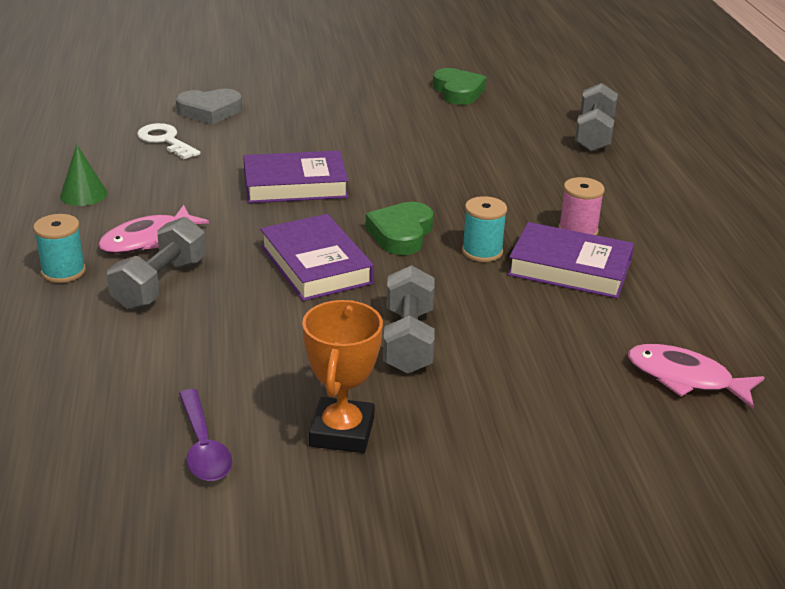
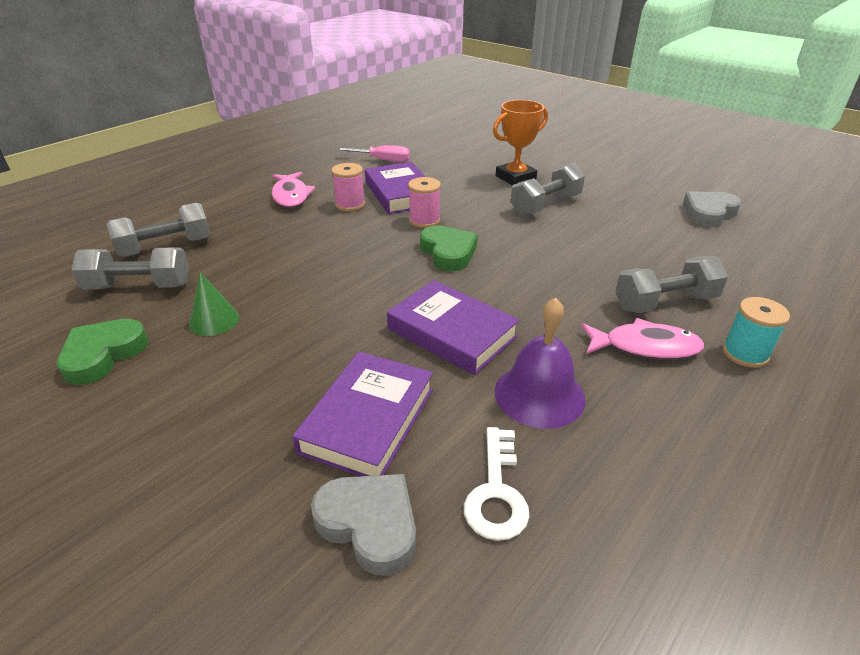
camera: 130 degrees left, 5 degrees up
green cone [60,144,107,206] -> green cone moved to [189,272,239,336]
purple spoon [179,389,232,481] -> grey heart [683,192,741,227]
purple book [260,214,374,301] -> purple book moved to [293,351,433,476]
orange trophy [302,300,383,453] -> orange trophy moved to [493,100,548,186]
green heart [366,202,433,255] -> green heart turned 90 degrees counterclockwise [420,225,478,271]
turquoise spool [462,196,507,262] -> pink spool [408,177,441,228]
pink fish [628,344,765,408] -> pink fish moved to [272,172,315,208]
none -> grey dumbbell [72,247,189,290]
none -> pink screwdriver [339,145,410,162]
none -> purple bell [495,298,586,429]

